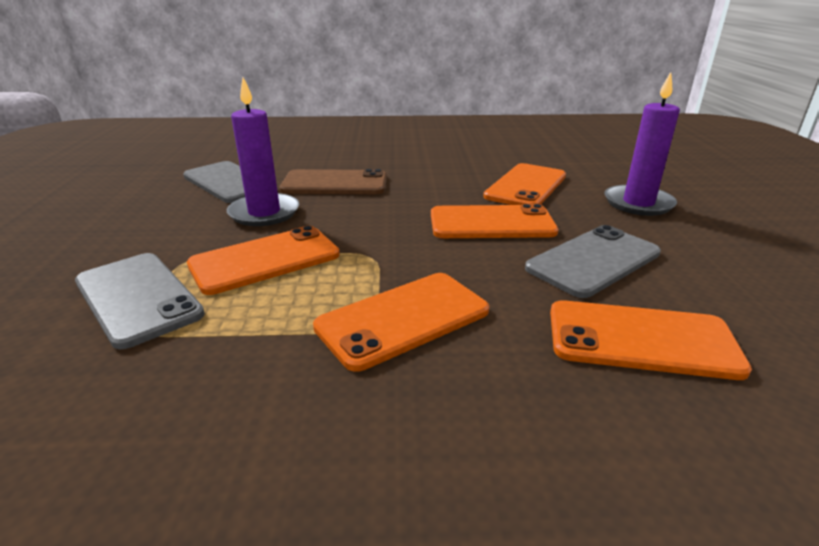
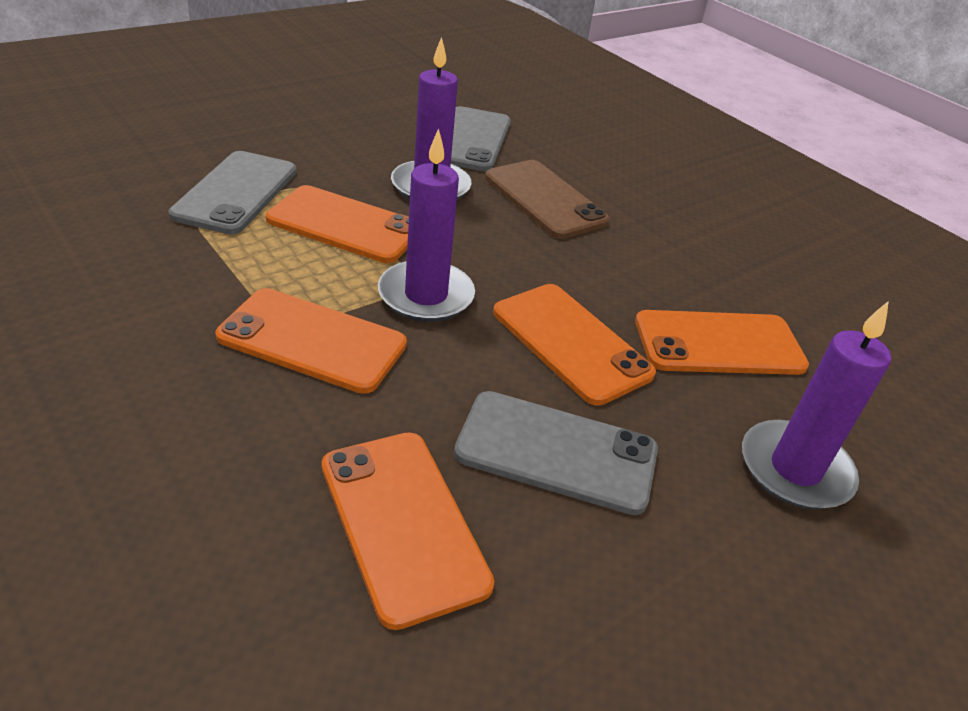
camera: 50 degrees right, 10 degrees up
none -> purple candle [378,128,475,322]

